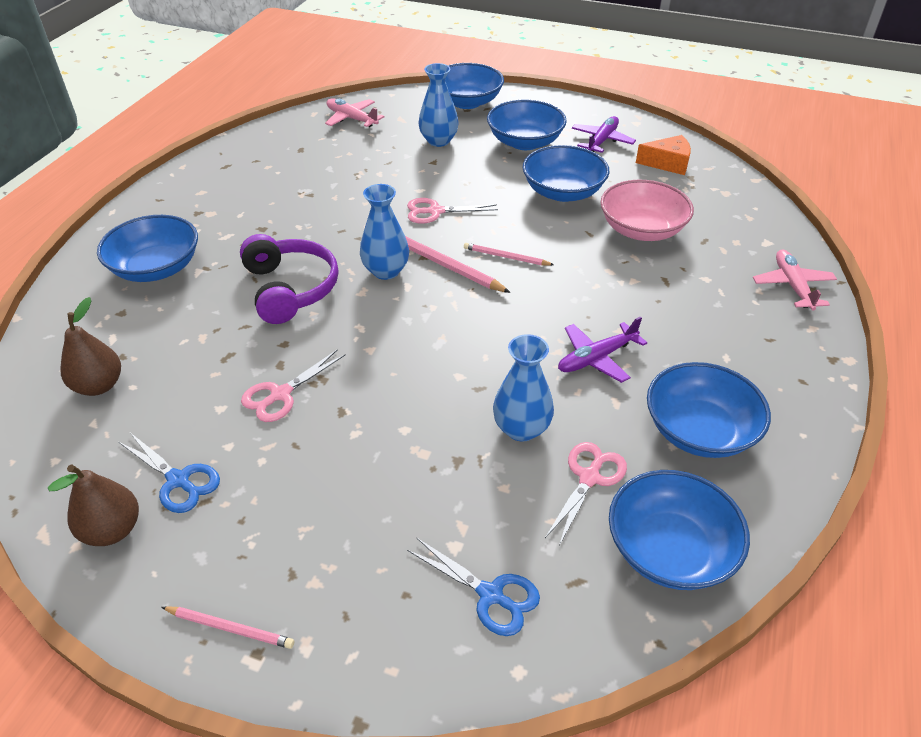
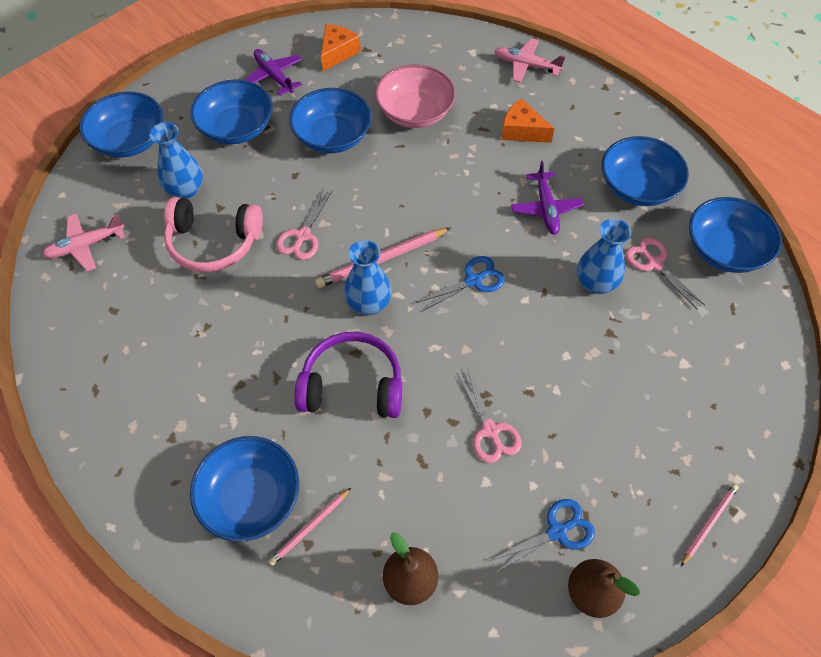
camera: 65 degrees left, 15 degrees up
blue scissors [407,538,540,636] -> blue scissors moved to [416,256,505,312]
pink pencil [464,243,554,266] -> pink pencil moved to [269,488,351,566]
none -> pink headphones [164,197,263,272]
none -> orange cheese [501,98,555,143]

